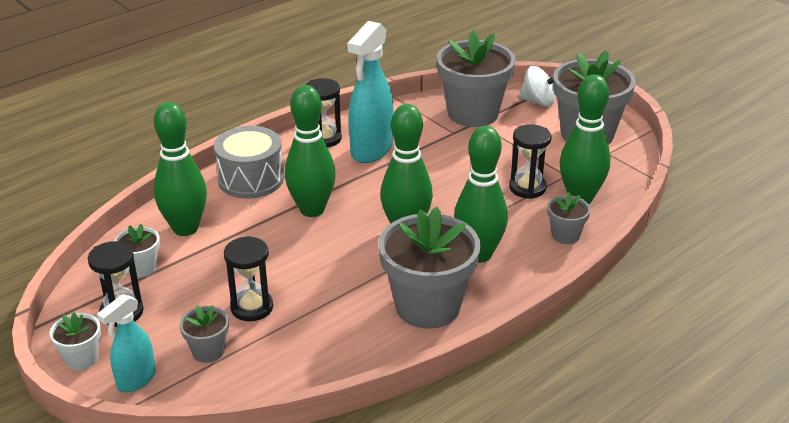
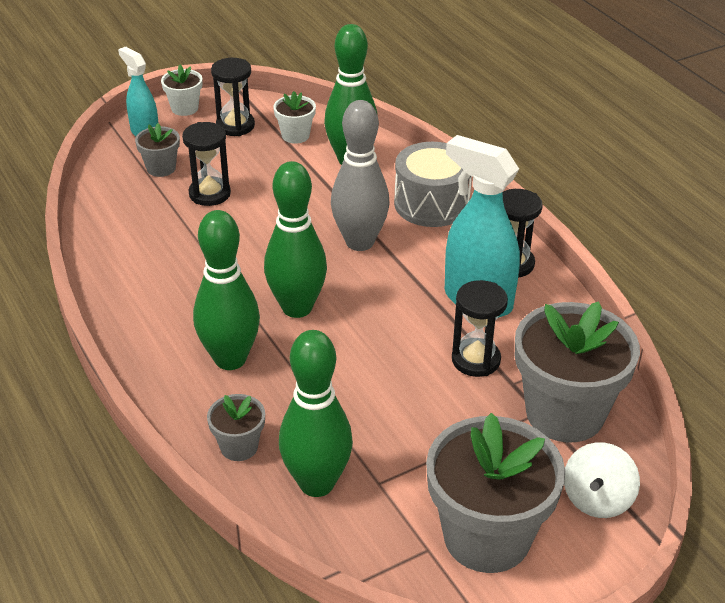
camera: 100 degrees right, 5 degrees up
green bowling pin [285,85,336,217] -> grey bowling pin [331,100,390,251]
grey flower pot [379,207,481,329] -> none
black hourglass [509,124,551,199] -> black hourglass moved to [452,280,508,377]

